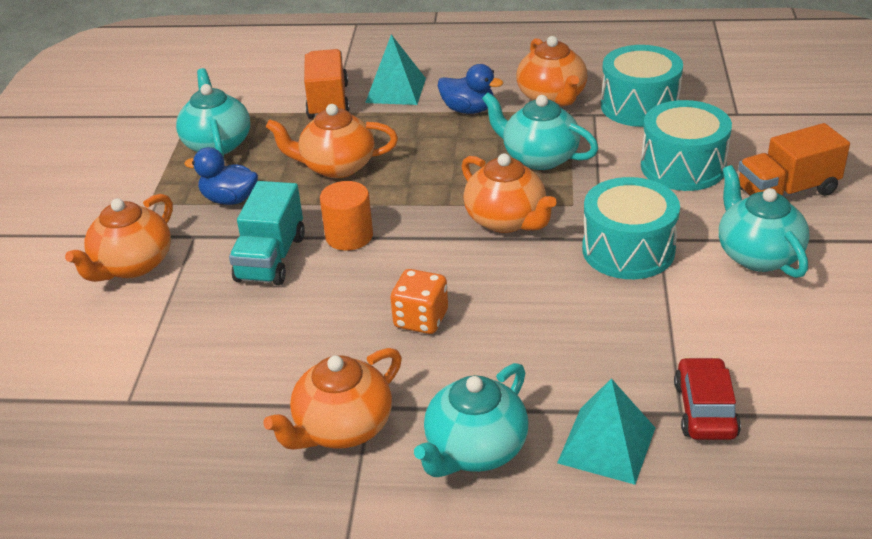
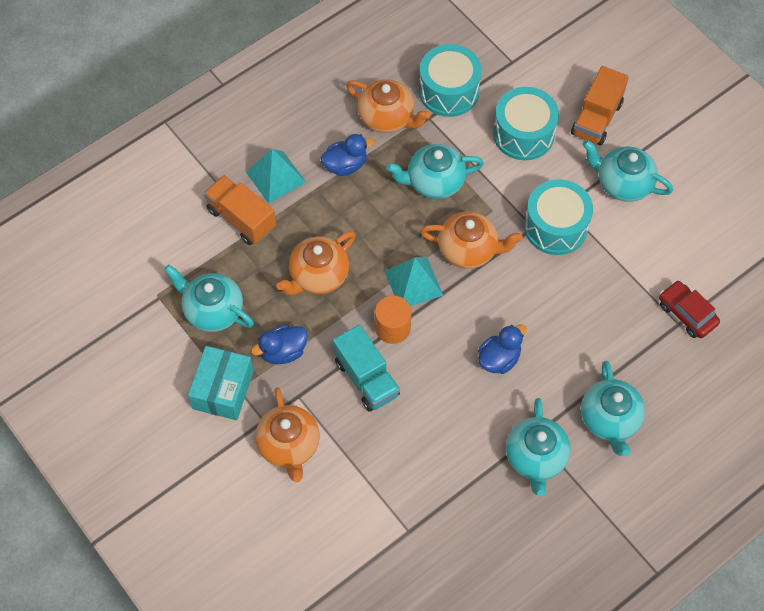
camera: 45 degrees left, 25 degrees up
orange teapot [263,348,402,450] -> turquoise teapot [506,398,571,497]
orange dice [391,269,448,334] -> blue duck [478,324,527,374]
turquoise pyramid [557,378,655,485] -> turquoise pyramid moved to [385,257,443,306]
none -> turquoise box [188,346,254,420]

